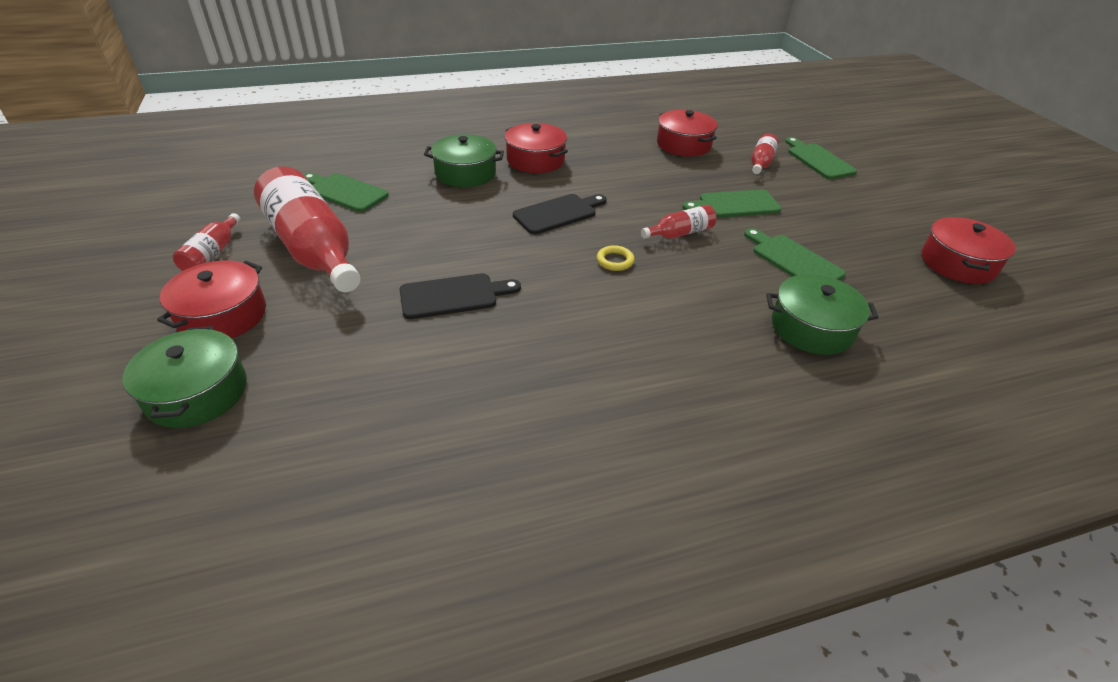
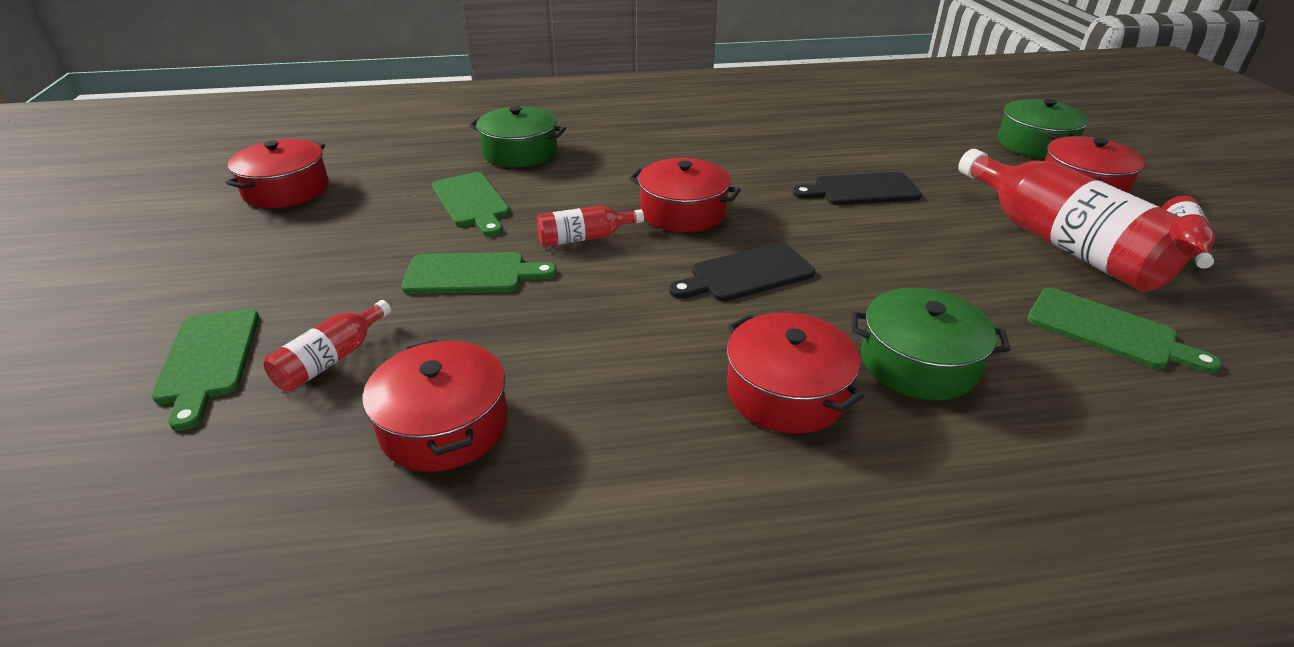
camera: 170 degrees left, 5 degrees down
yellow ring [597,245,635,271] -> red pot [629,158,741,232]

